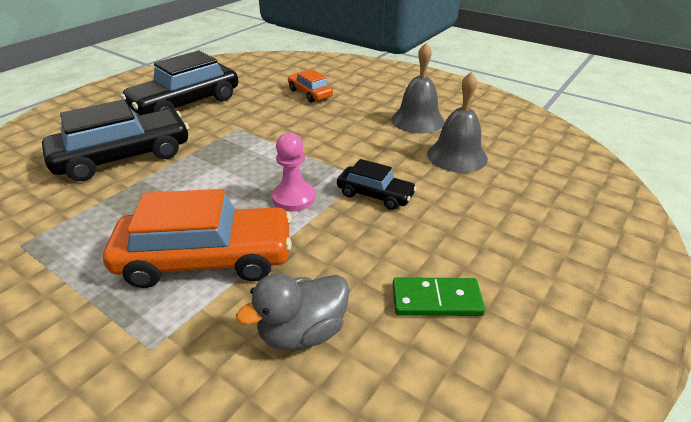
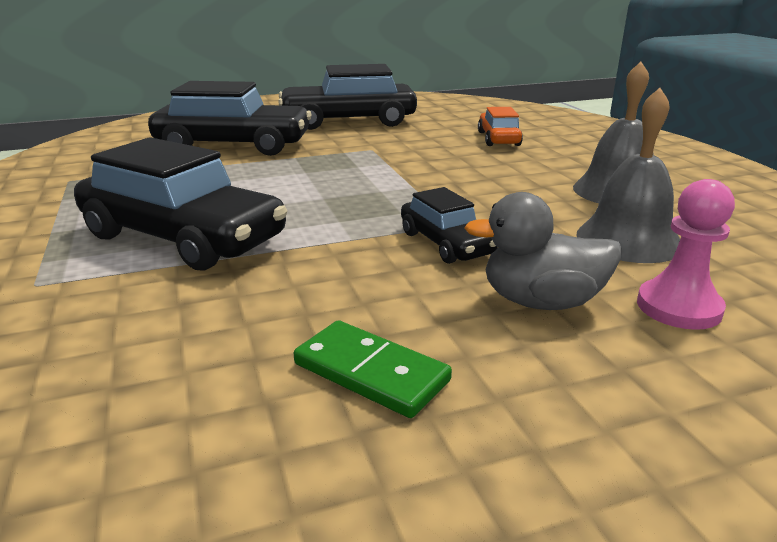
camera: 35 degrees right, 10 degrees down
orange car [103,189,292,288] -> black car [74,137,287,271]
grey duck [236,274,349,351] -> grey duck moved to [464,192,622,310]
pink pawn [272,133,315,211] -> pink pawn moved to [637,179,735,330]

